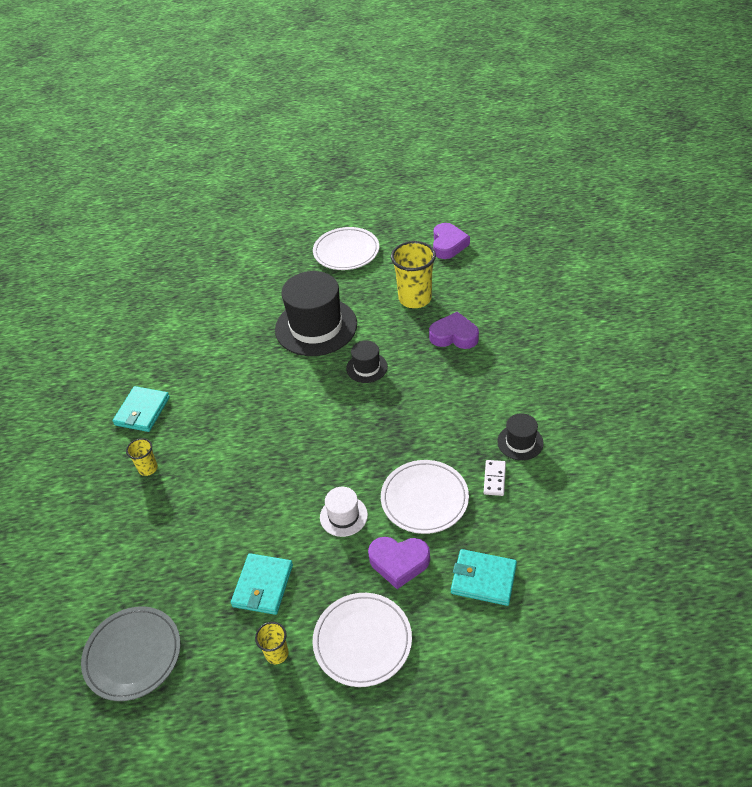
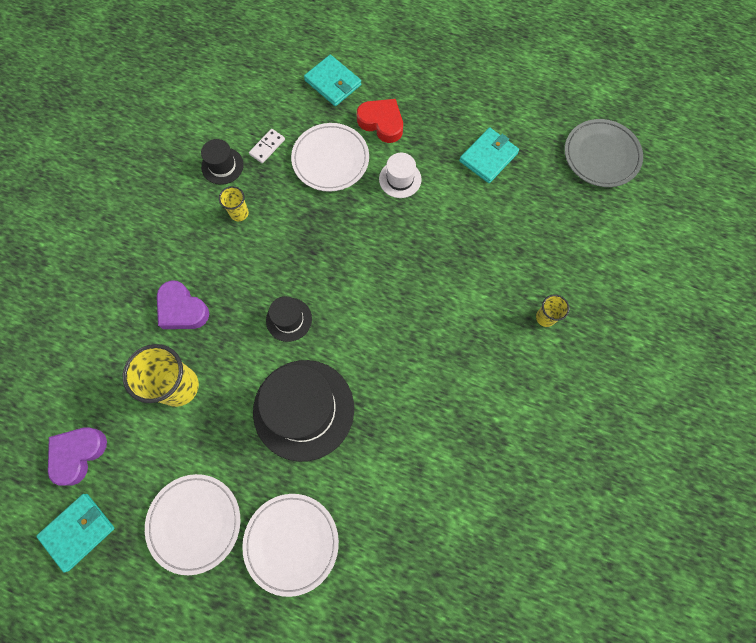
camera: 155 degrees left, 25 degrees up
turquoise wallet [113,386,170,432] -> turquoise wallet moved to [36,494,115,573]
yellow cup [255,622,288,664] -> yellow cup moved to [219,186,249,221]
white plate [313,593,412,687] -> white plate moved to [242,494,339,597]
purple heart [368,537,430,589] -> red heart [357,99,403,143]

